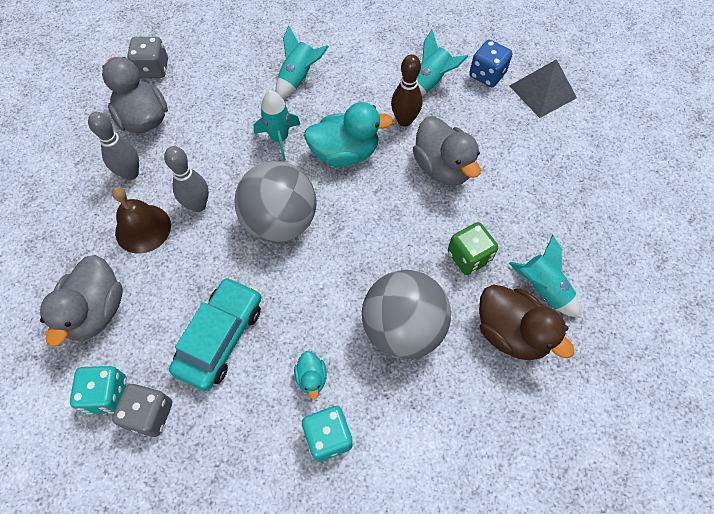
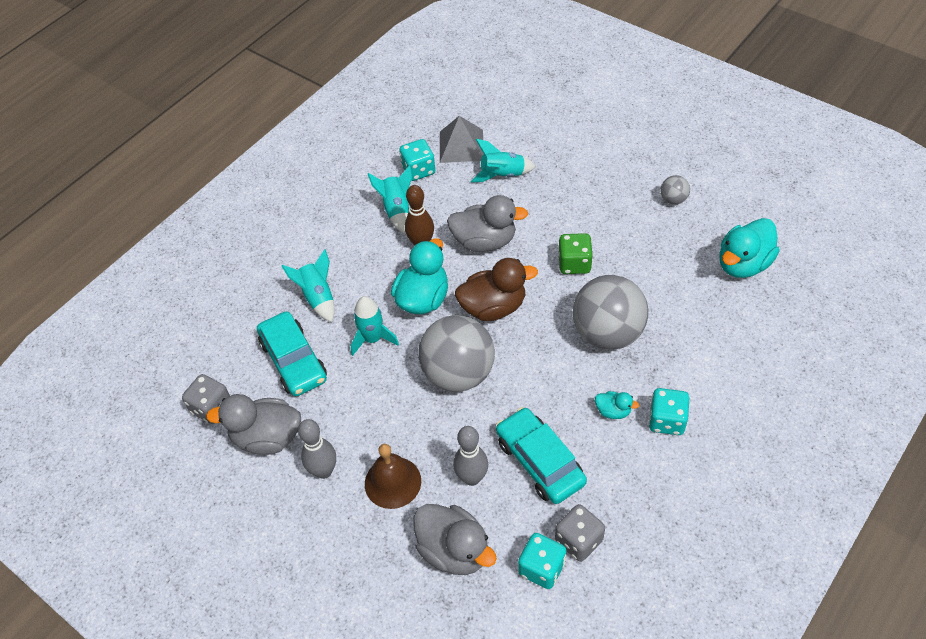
camera: 55 degrees left, 10 degrees down
grey bowling pin [164,146,209,212] -> grey bowling pin moved to [453,426,488,486]
blue dice [469,40,512,87] -> turquoise dice [399,139,435,181]
brown duck [479,285,574,360] -> brown duck moved to [455,258,538,321]
turquoise rocket [509,235,580,318] -> turquoise rocket moved to [471,139,536,182]
none -> turquoise car [257,311,327,396]
none -> grey ball [660,175,690,205]
none -> turquoise duck [719,218,780,278]

